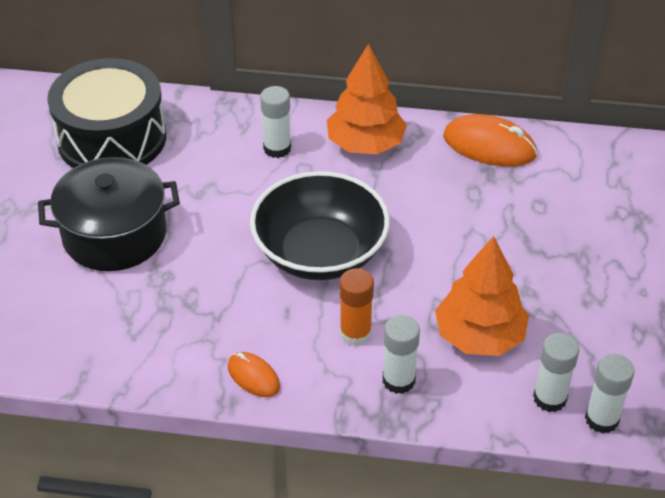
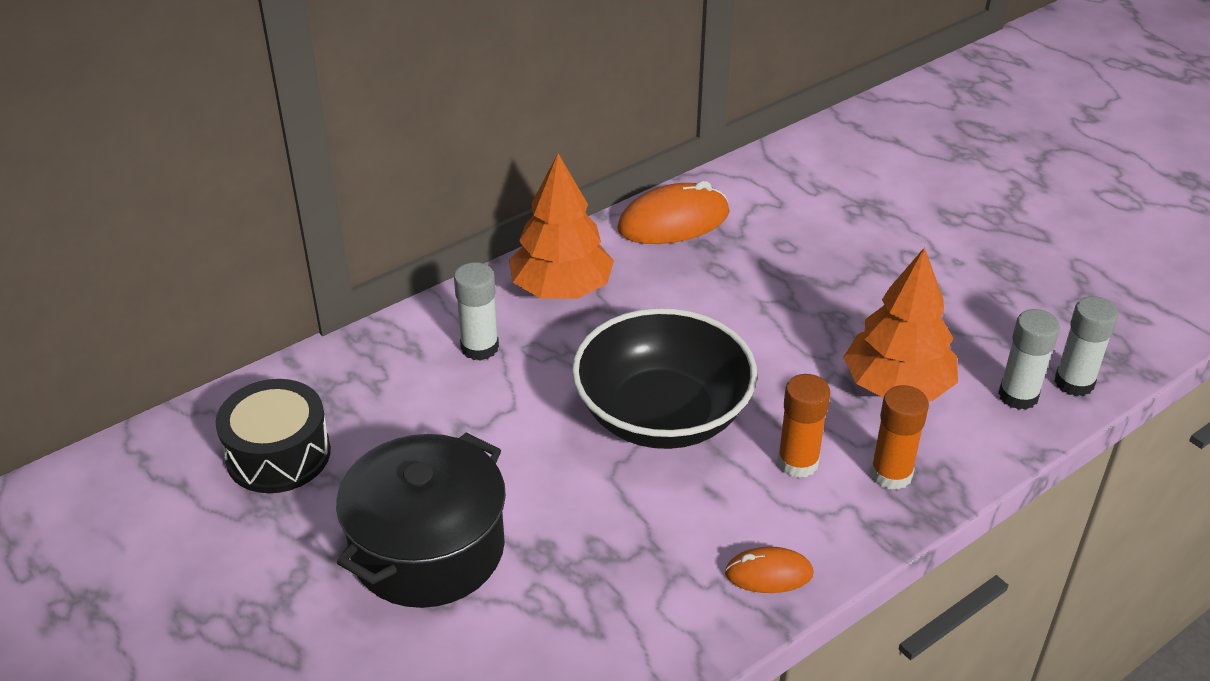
camera: 45 degrees left, 5 degrees down
black drum [47,58,166,168] -> black drum [215,379,331,493], size x0.64
white glue stick [383,315,420,394] -> orange glue stick [870,385,929,490]

